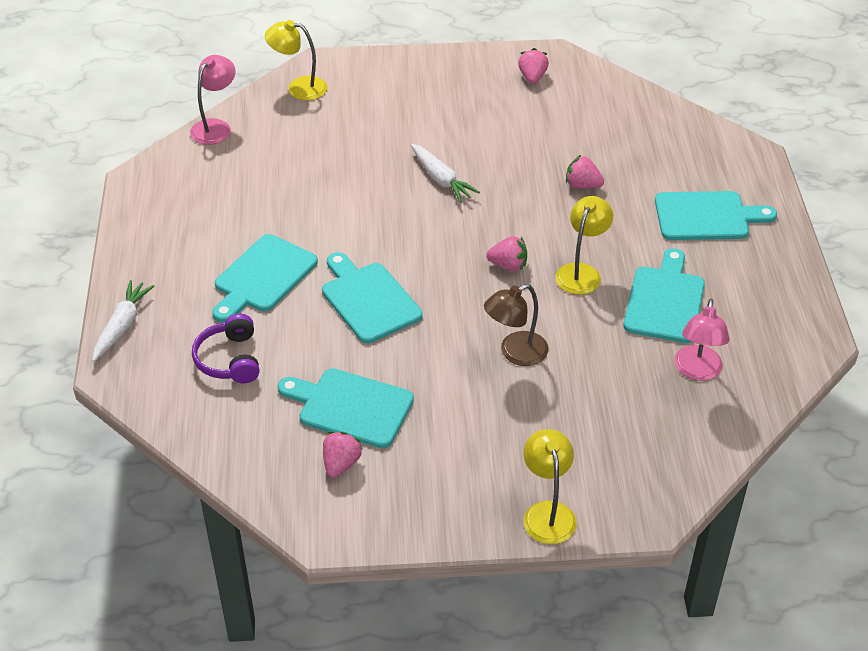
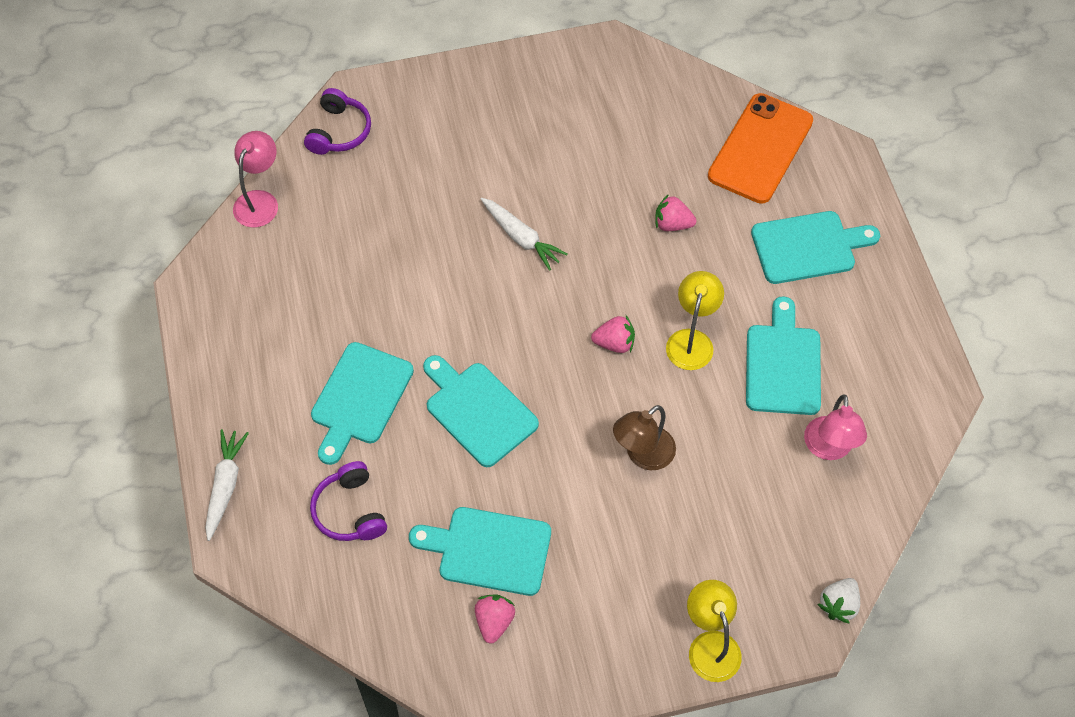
camera: 10 degrees left, 15 degrees up
yellow lamp [265,20,327,100] -> purple headphones [304,88,371,155]
pink strawberry [518,48,549,84] -> none
none -> orange phone [708,93,813,204]
none -> white strawberry [817,578,860,624]

